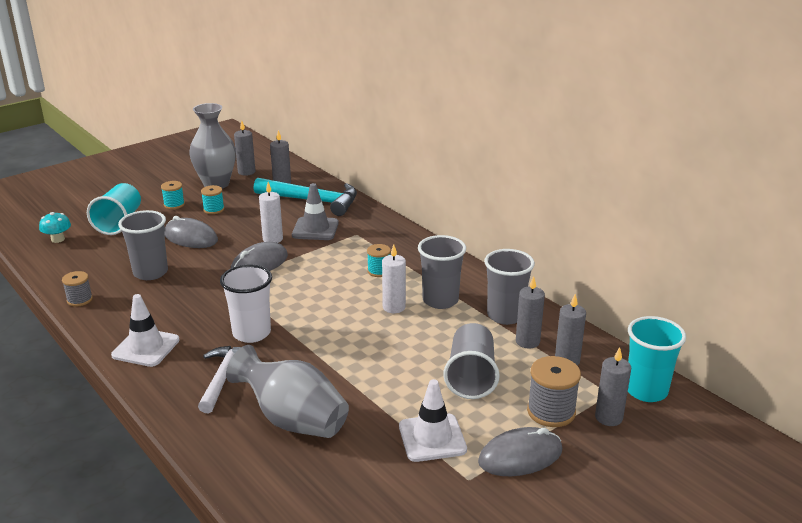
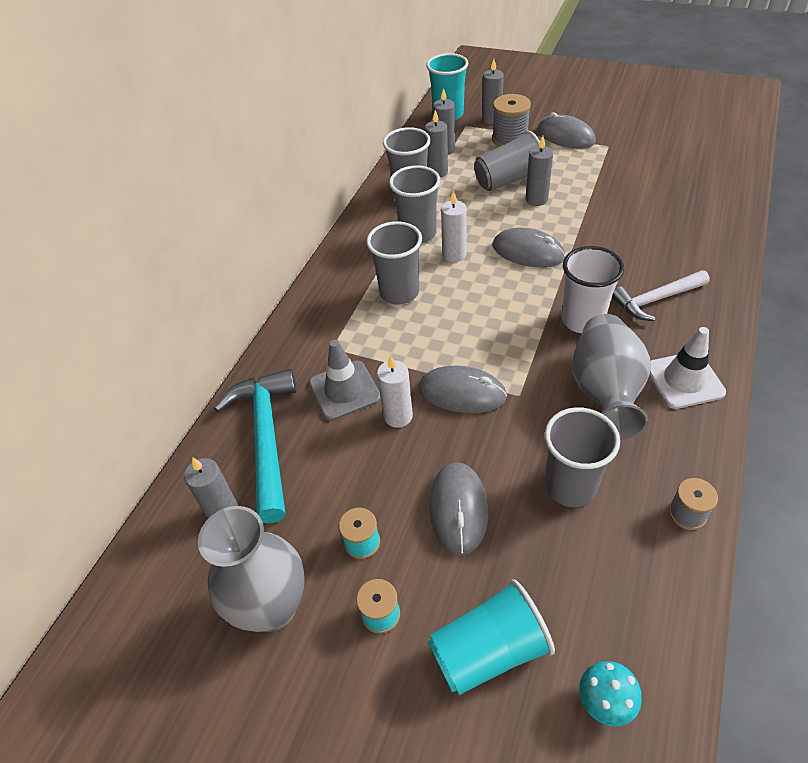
camera: 115 degrees left, 20 degrees up
grey vase [226,345,349,438] -> grey vase moved to [572,314,651,440]
grey candle [234,121,256,176] -> grey candle moved to [525,136,553,206]
turquoise spool [367,244,391,277] -> grey cup [366,221,422,304]
white traffic cone [399,379,467,462] -> none
none -> grey mouse [492,228,566,268]

